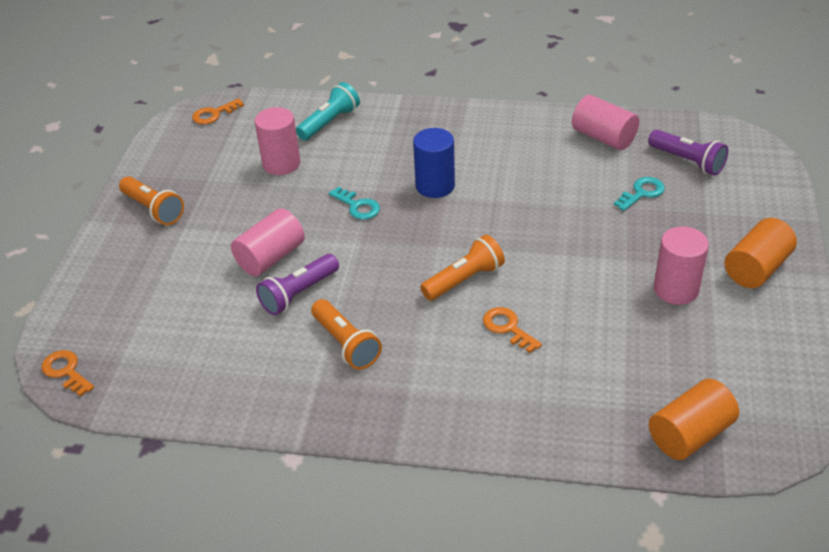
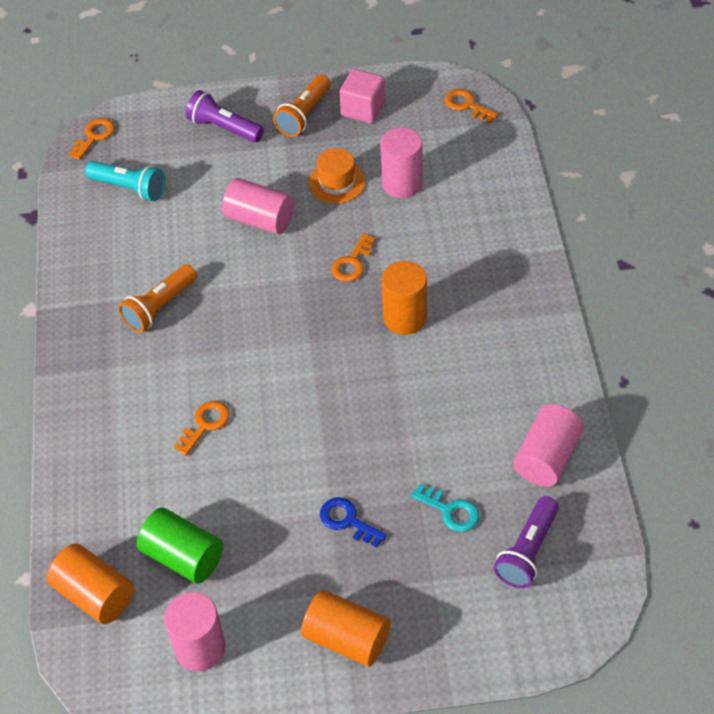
camera: 75 degrees right, 10 degrees up
purple flashlight [256,254,339,315] -> purple flashlight moved to [186,90,264,142]
turquoise flashlight [296,82,360,141] -> turquoise flashlight moved to [85,161,165,201]
turquoise key [329,186,380,220] -> orange key [331,233,376,282]
blue cylinder [413,128,455,198] -> orange cylinder [382,261,427,335]
orange flashlight [420,235,505,301] -> none
pink cylinder [654,226,709,305] -> pink cylinder moved to [164,592,226,671]
none -> green cylinder [137,508,223,584]
none -> orange hat [308,148,366,204]
none -> blue key [320,497,387,548]
none -> pink cube [339,69,385,123]

